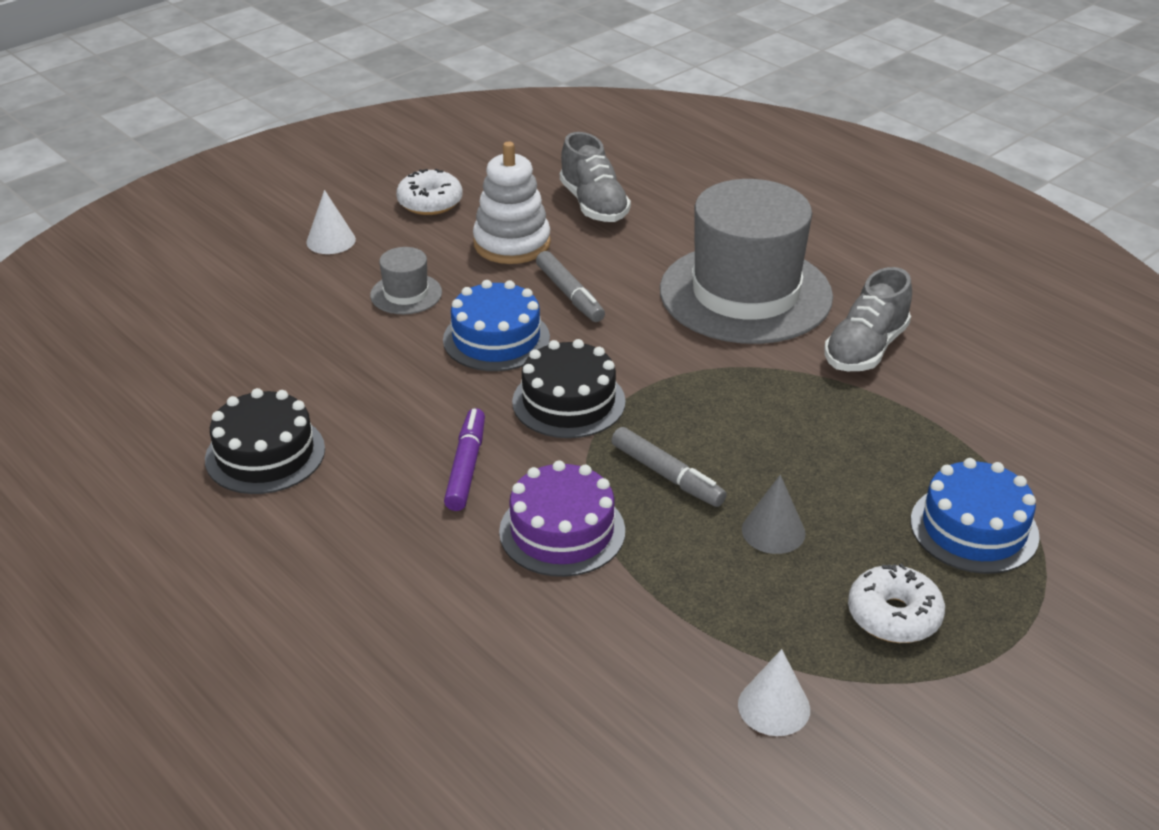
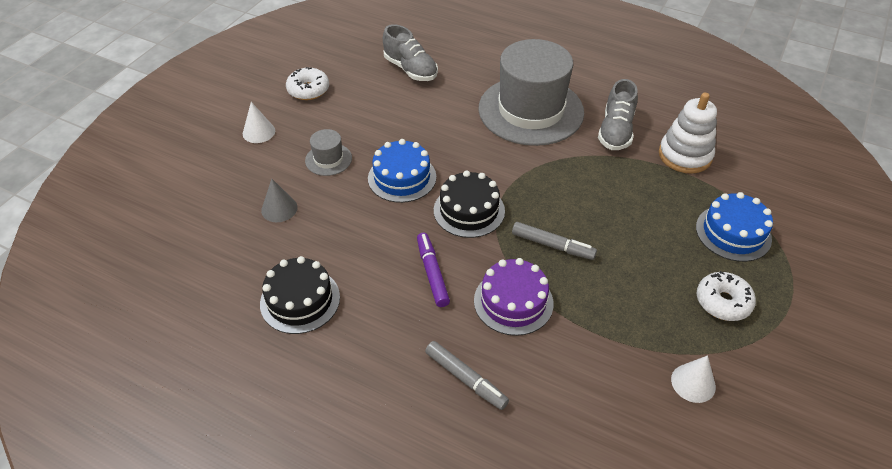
camera: 20 degrees left, 10 degrees up
white stacking toy [473,142,551,264] -> white stacking toy moved to [659,93,717,174]
grey marker [536,251,605,322] -> grey marker moved to [425,341,509,410]
grey cone [742,475,806,554] -> grey cone moved to [261,179,297,222]

